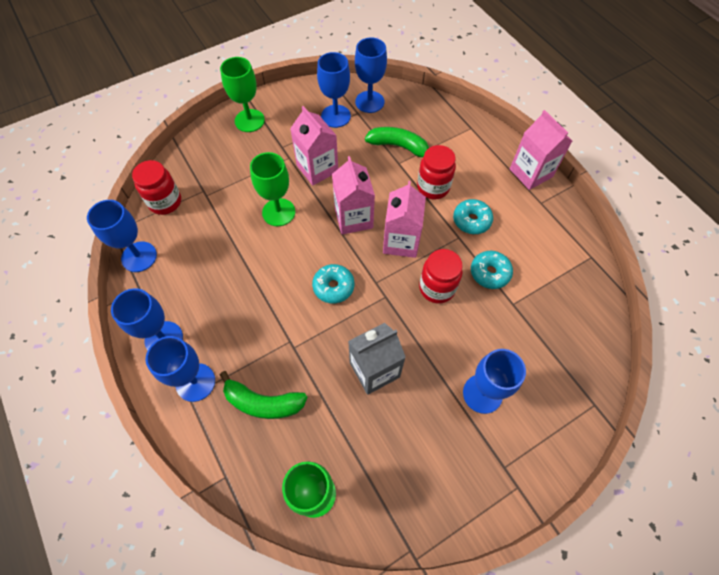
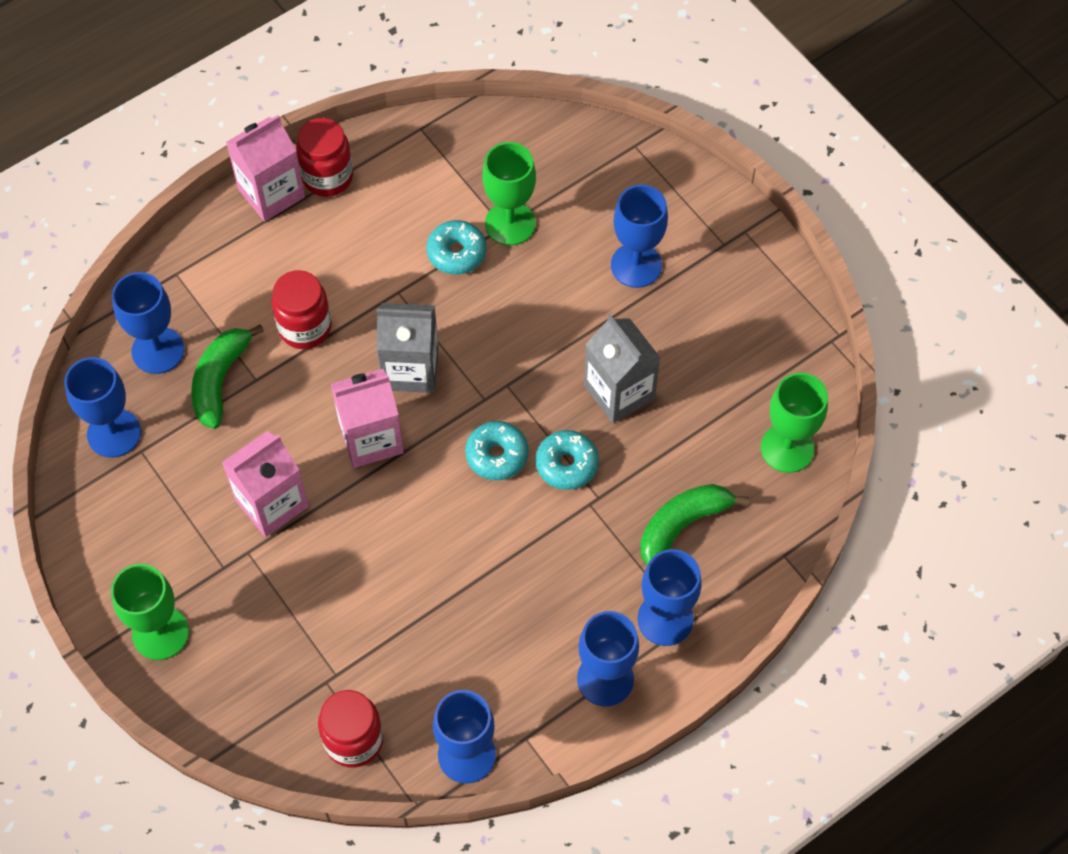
camera: 95 degrees left, 0 degrees up
green banana [220,371,308,419] -> green banana turned 135 degrees counterclockwise [640,484,750,566]
green goblet [250,152,295,226] -> green goblet moved to [483,142,536,246]
blue goblet [317,52,351,128] -> blue goblet moved to [112,272,184,374]
pink carton [383,181,426,258] -> grey carton [377,303,439,393]
red jar [419,249,463,303] -> red jar moved to [296,118,353,197]
turquoise donut [453,199,493,234] -> turquoise donut moved to [535,430,599,490]

